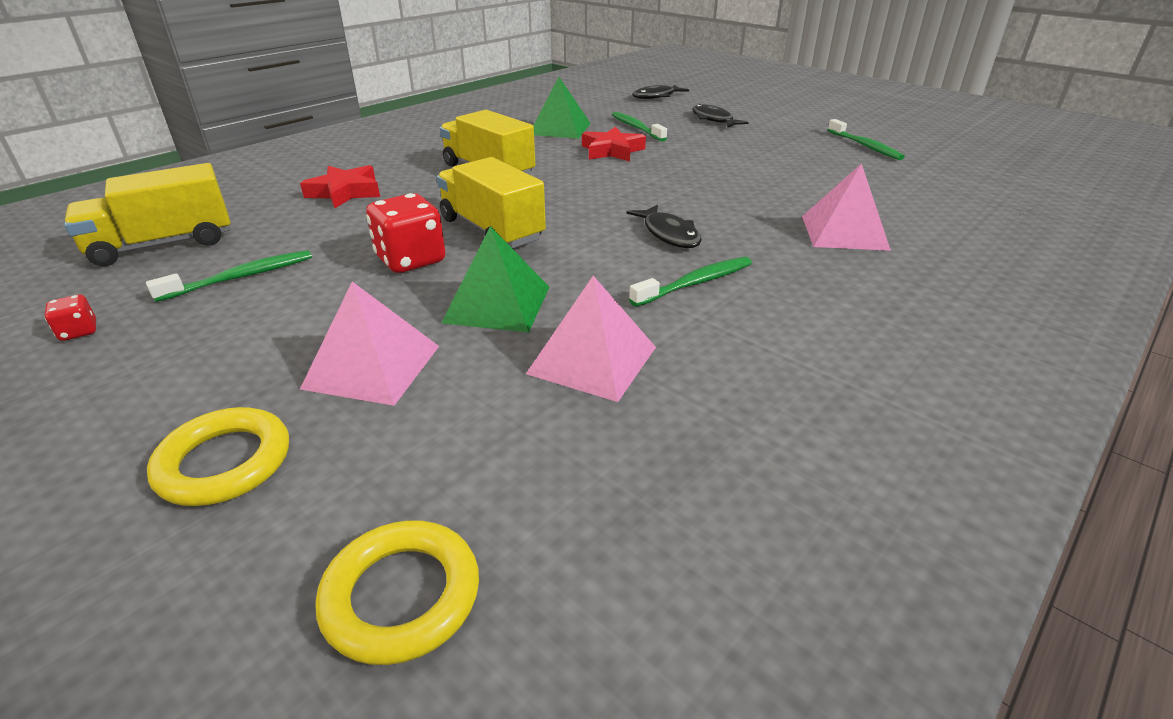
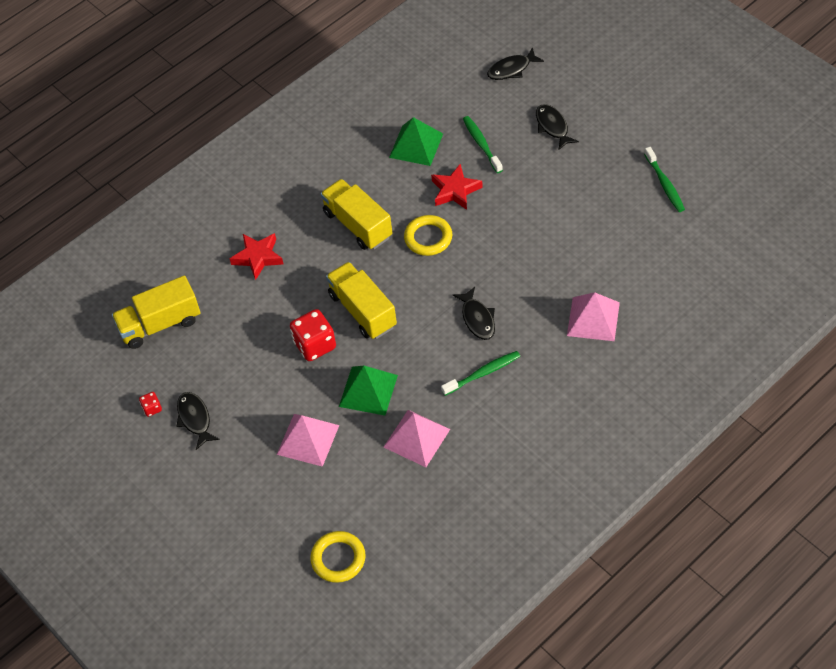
camera: 10 degrees right, 20 degrees up
green toothbrush [146,250,312,302] -> none
yellow ring [147,407,289,506] -> yellow ring moved to [404,215,452,256]
none -> black fish [176,392,220,450]

